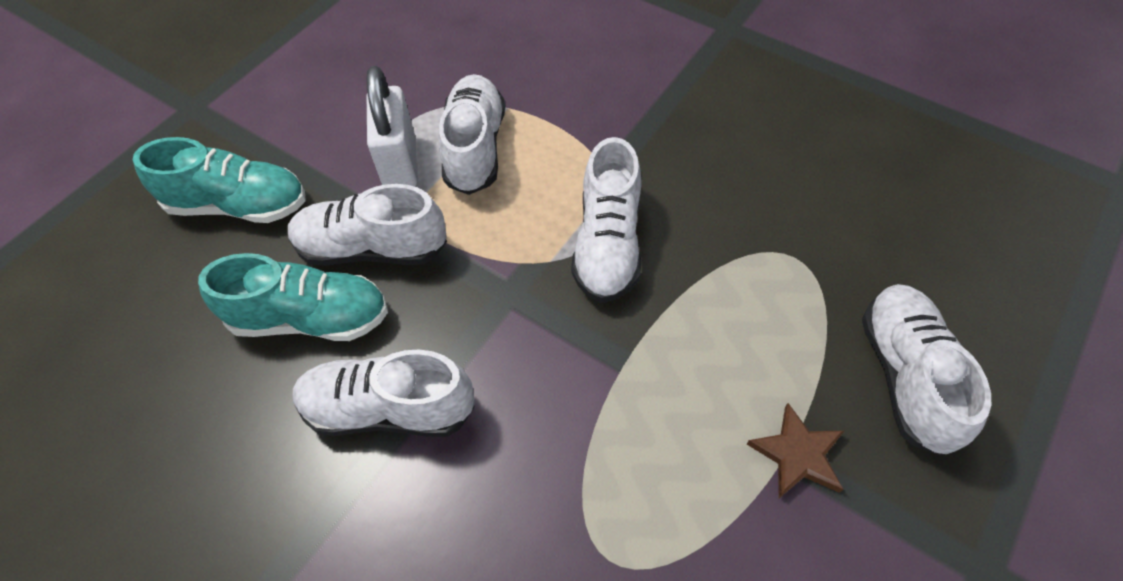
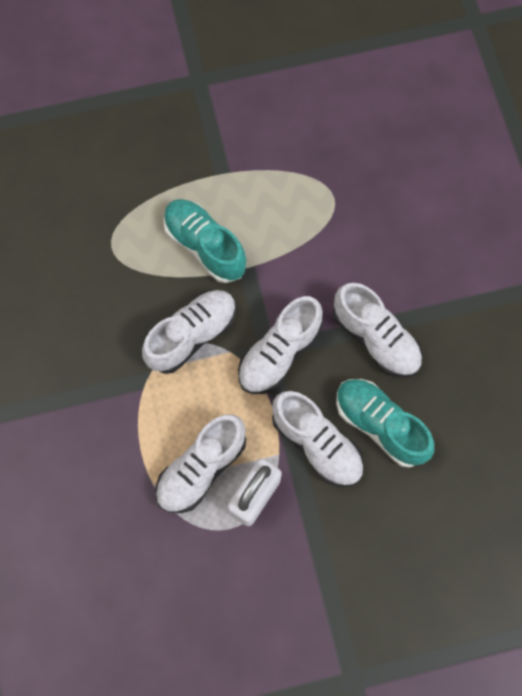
camera: 140 degrees left, 15 degrees up
turquoise shoe [133,137,306,223] -> turquoise shoe moved to [163,199,247,283]
brown star [747,403,844,498] -> none
white shoe [862,284,991,456] -> white shoe moved to [238,296,323,394]

